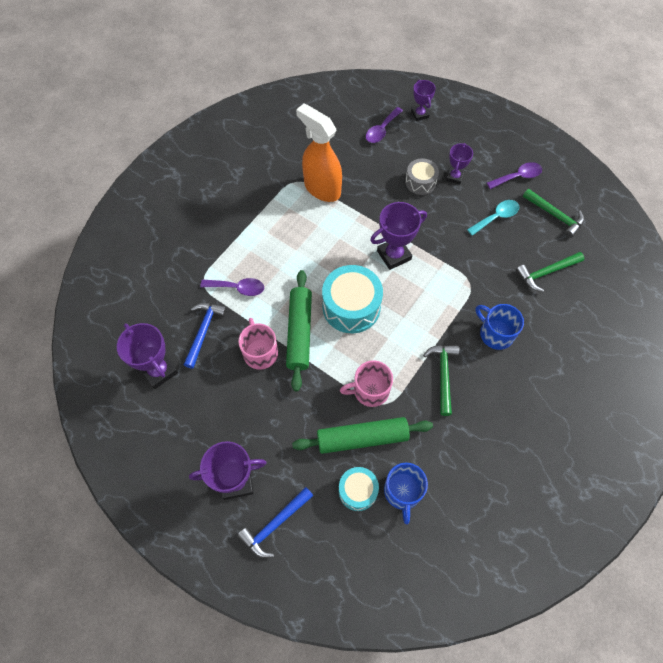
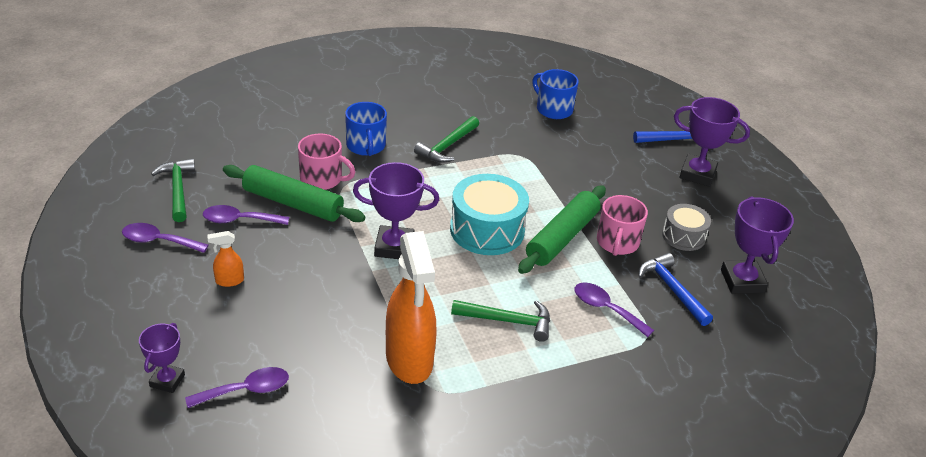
camera: 150 degrees left, 25 degrees down
blue hammer [184,303,227,369] -> blue hammer turned 105 degrees clockwise [639,253,713,326]
green rolling pin [292,417,433,454] -> green rolling pin moved to [223,165,365,222]
turquoise drum [339,467,379,511] -> none
pink mug [340,360,393,407] -> pink mug moved to [298,133,355,190]
blue mug [384,463,428,524] -> blue mug turned 75 degrees counterclockwise [532,69,579,119]
grey drum [405,158,439,195] -> grey drum moved to [662,204,711,251]
purple trophy [446,143,473,185] -> orange spray bottle [207,231,244,287]
turquoise spoon [467,200,519,236] -> purple spoon [203,205,289,225]
green hammer [516,252,584,292] -> green hammer moved to [451,300,550,342]

